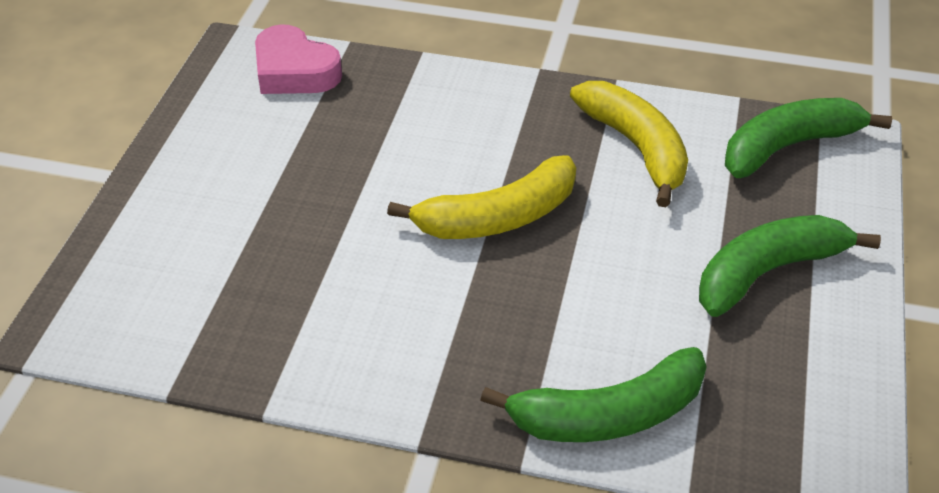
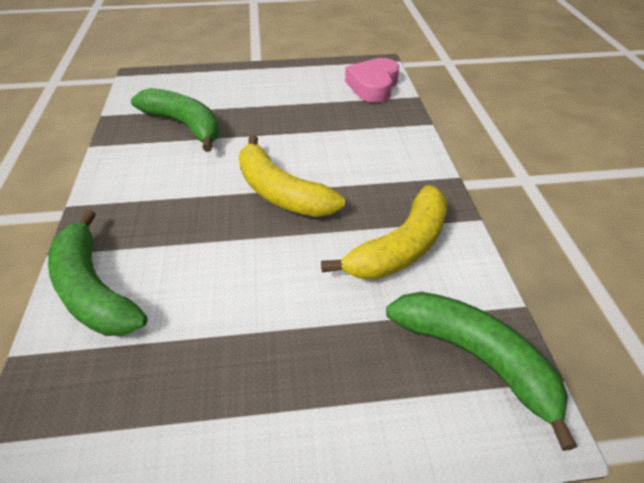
camera: 70 degrees right, 0 degrees up
green banana [699,215,881,317] -> green banana moved to [131,88,220,152]

